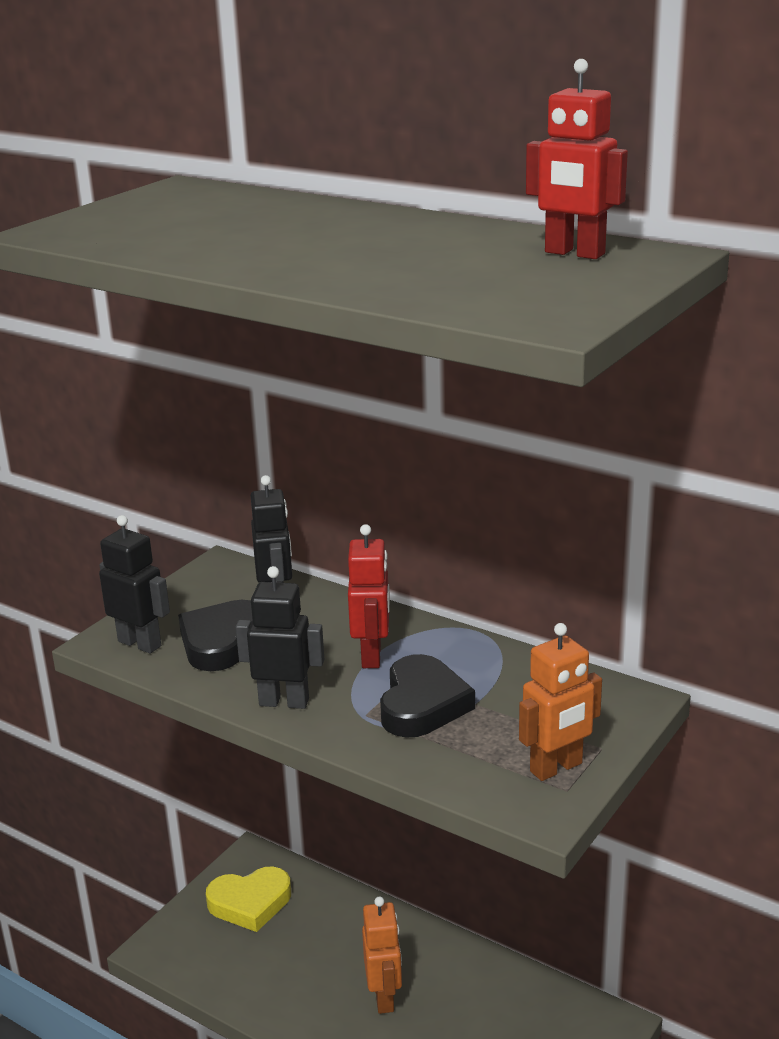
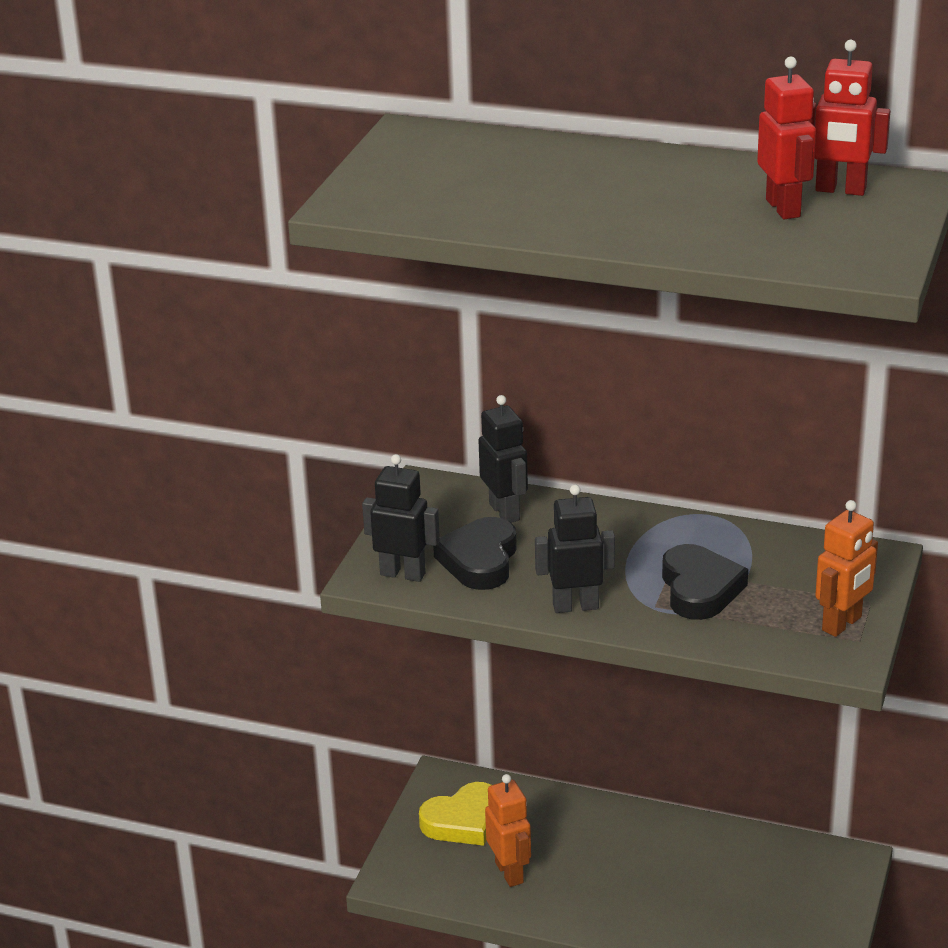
camera: 15 degrees left, 5 degrees up
red robot [348,524,390,668] -> red robot moved to [757,56,816,219]
orange robot [362,896,402,1014] -> orange robot moved to [485,774,531,887]

